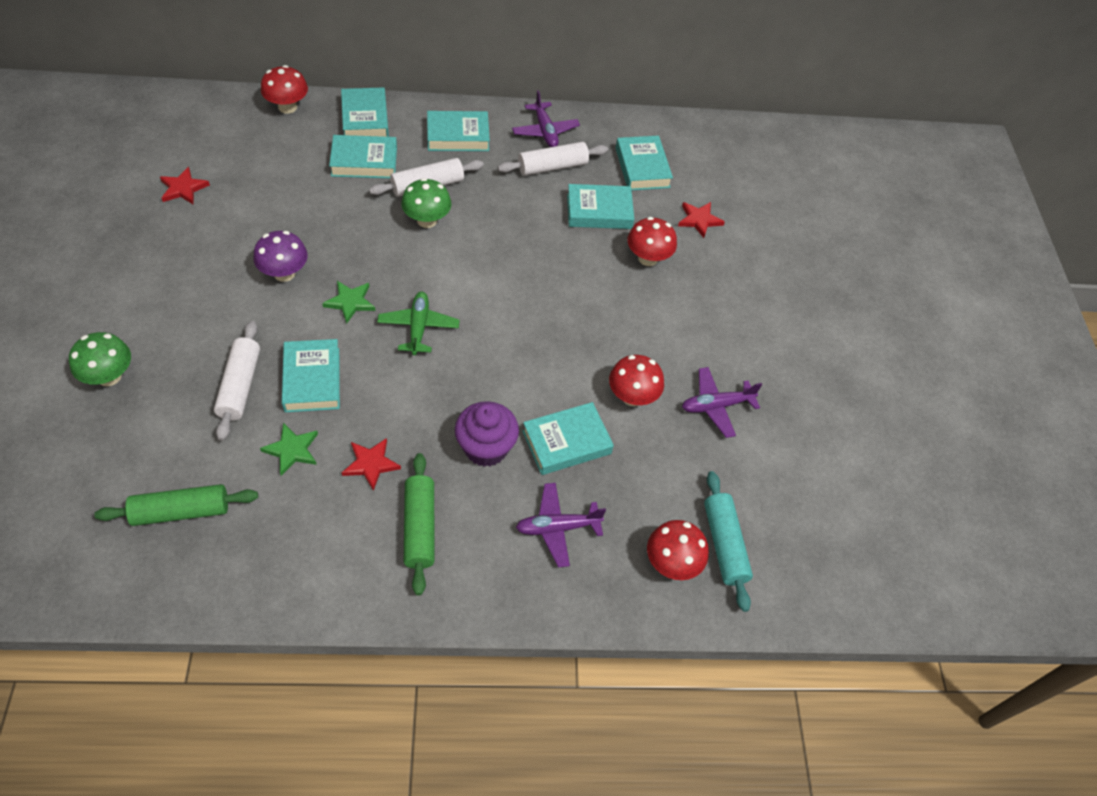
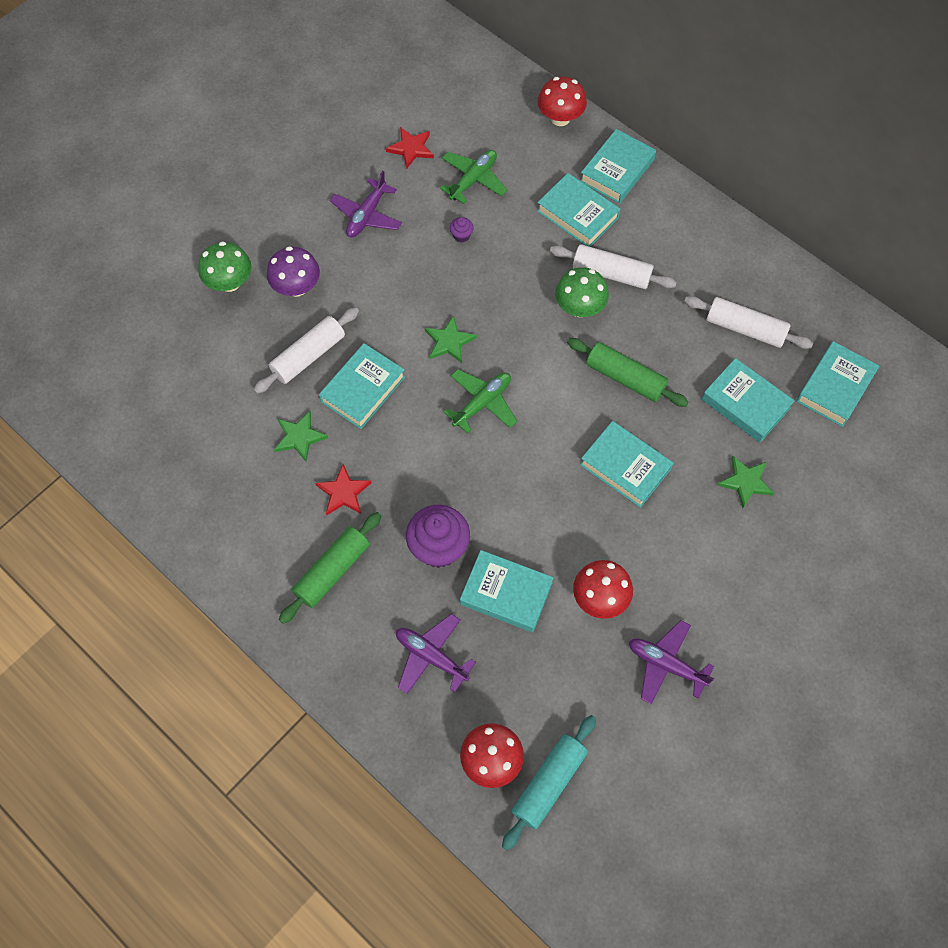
camera: 50 degrees right, 10 degrees up
green rolling pin [94,484,258,526] -> green rolling pin moved to [567,338,689,407]
purple mushroom [254,231,308,282] -> purple mushroom moved to [267,246,320,297]
turquoise book [427,111,490,151] -> turquoise book moved to [580,421,673,508]
purple plane [512,90,580,147] -> purple plane moved to [330,171,402,238]
red mushroom [627,217,677,266] -> green star [717,456,774,508]
red star [678,202,725,238] -> none
none -> green plane [440,150,507,204]
none -> purple cupcake [450,217,474,243]

